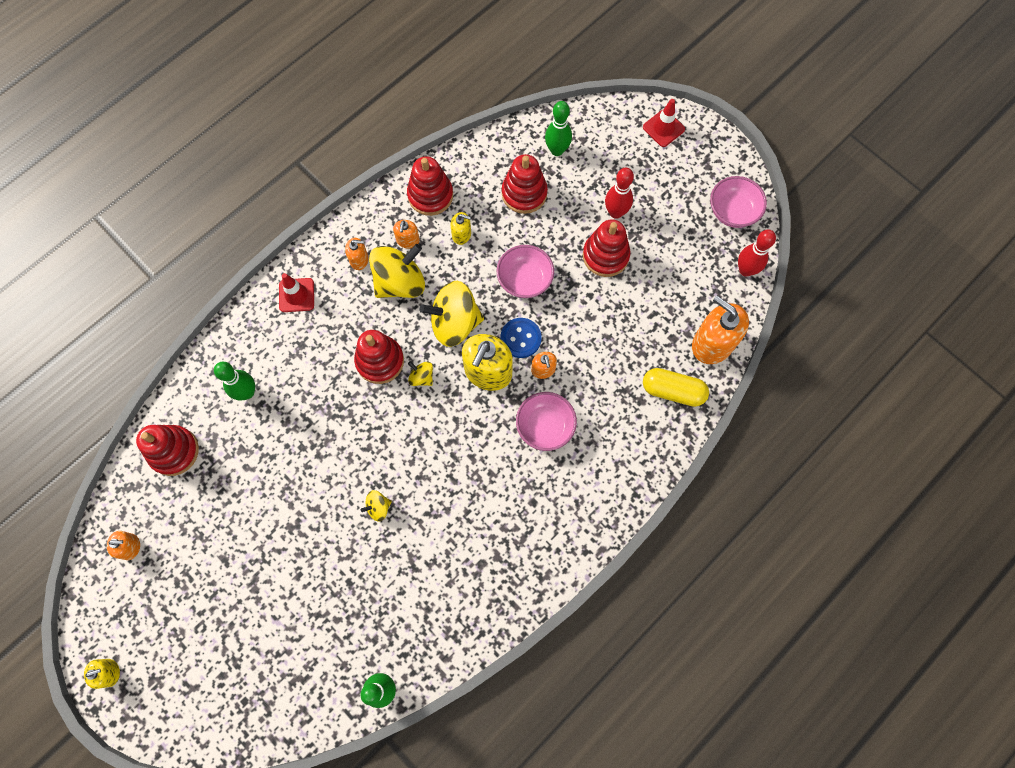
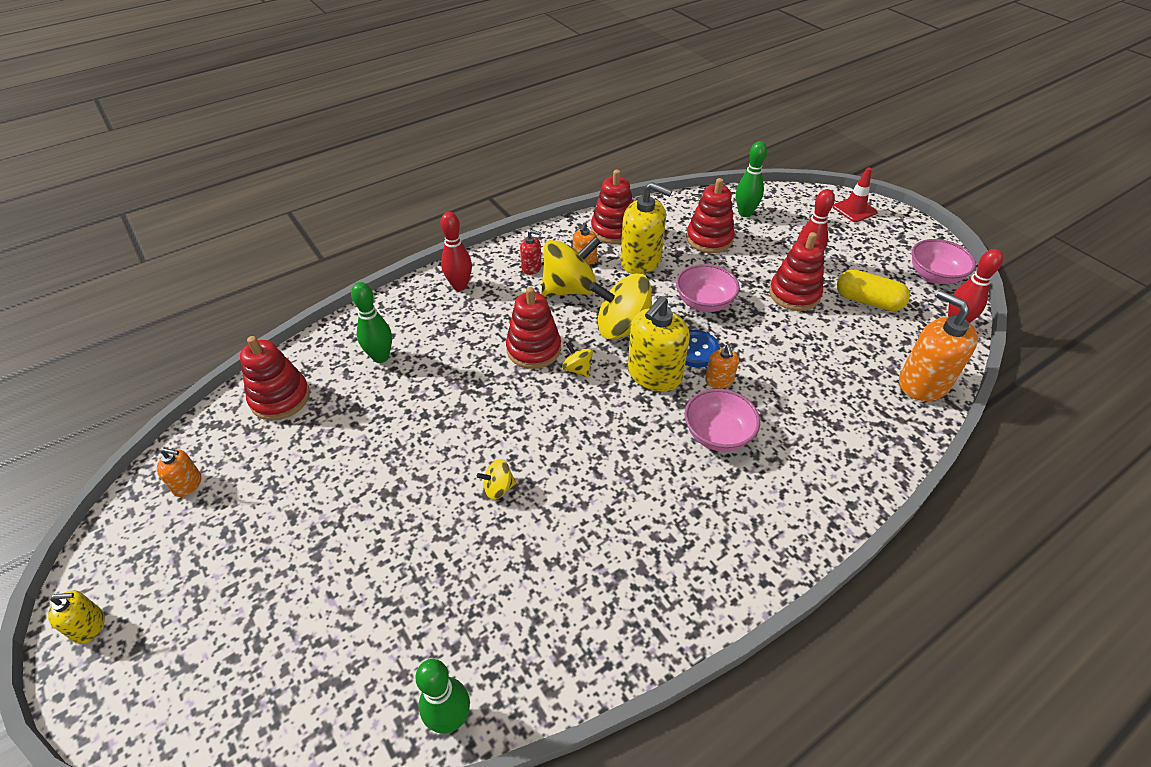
camera: 10 degrees right, 25 degrees down
red traffic cone [279,273,314,312] -> red bowling pin [440,212,472,291]
orange soap dispenser [345,238,369,270] -> red soap dispenser [520,230,542,275]
yellow soap dispenser [451,212,471,245] -> yellow soap dispenser [620,182,672,274], size x2.00
yellow capsule [643,368,709,407] -> yellow capsule moved to [837,269,910,311]

